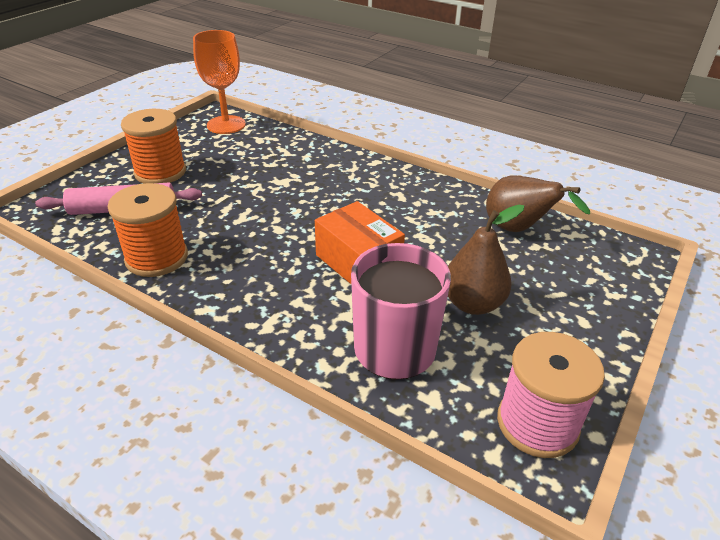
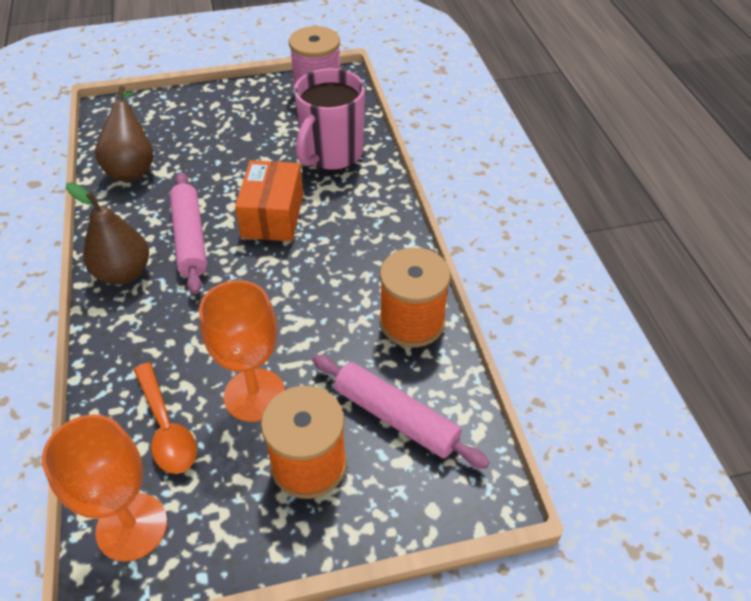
camera: 135 degrees left, 10 degrees up
brown pear [448,205,524,315] -> brown pear moved to [66,182,149,285]
none -> orange spoon [134,363,197,474]
none -> pink rolling pin [169,172,207,294]
none -> orange goblet [199,280,285,422]

